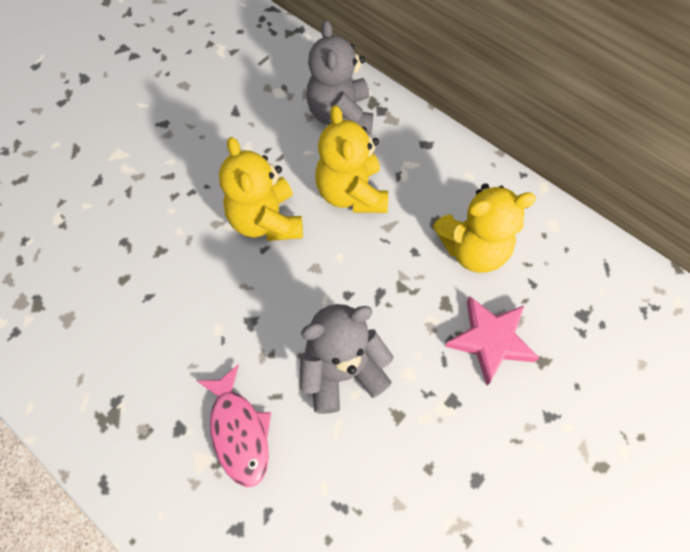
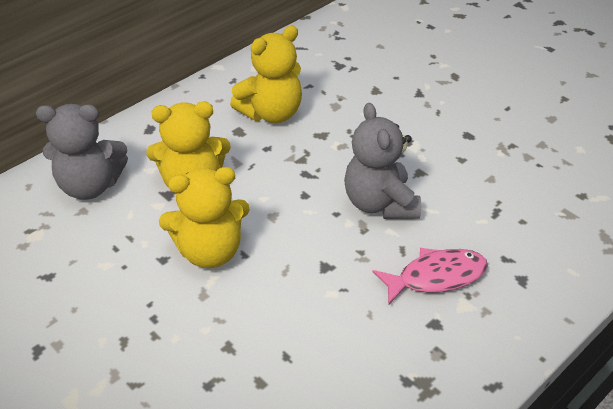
camera: 85 degrees left, 20 degrees down
yellow teddy bear [433,183,536,273] -> yellow teddy bear turned 60 degrees clockwise [230,26,302,123]
pink star [445,296,539,385] -> none

